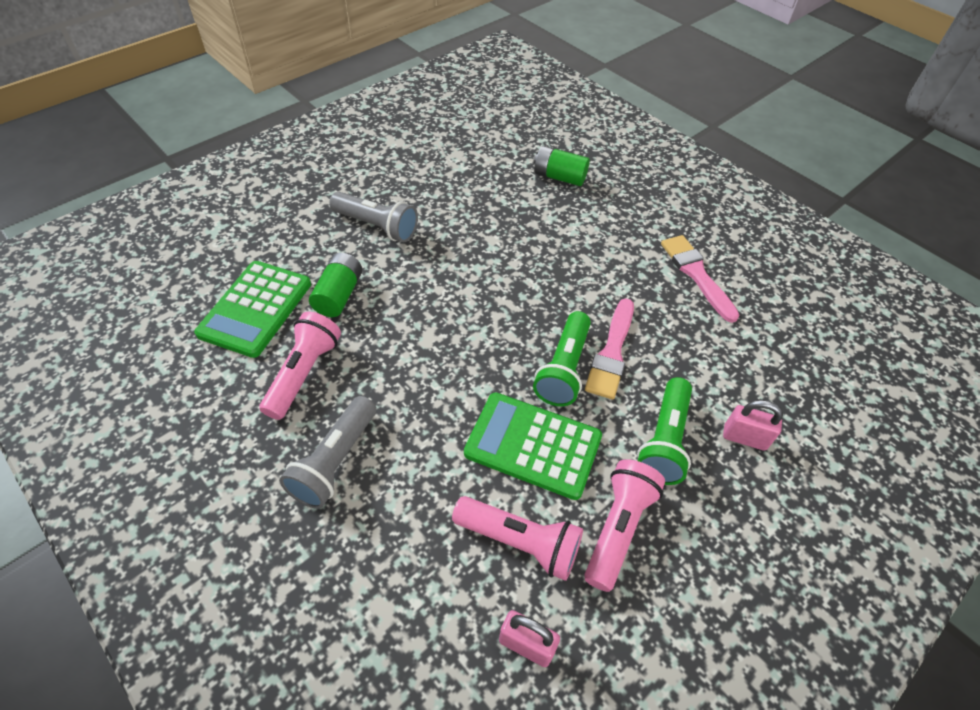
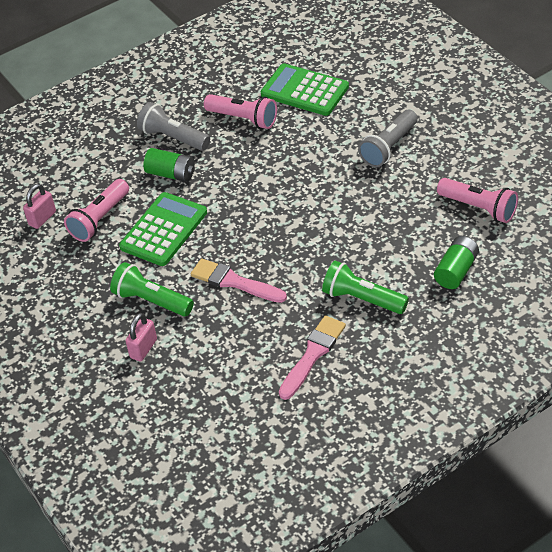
camera: 105 degrees right, 5 degrees down
green battery [309,253,362,317] -> green battery moved to [143,148,195,182]
green flashlight [533,311,591,406] -> green flashlight moved to [322,261,409,314]
pink flashlight [584,459,665,592] -> pink flashlight moved to [437,178,518,223]
pink brush [661,235,739,323] -> pink brush turned 45 degrees counterclockwise [279,315,346,400]

